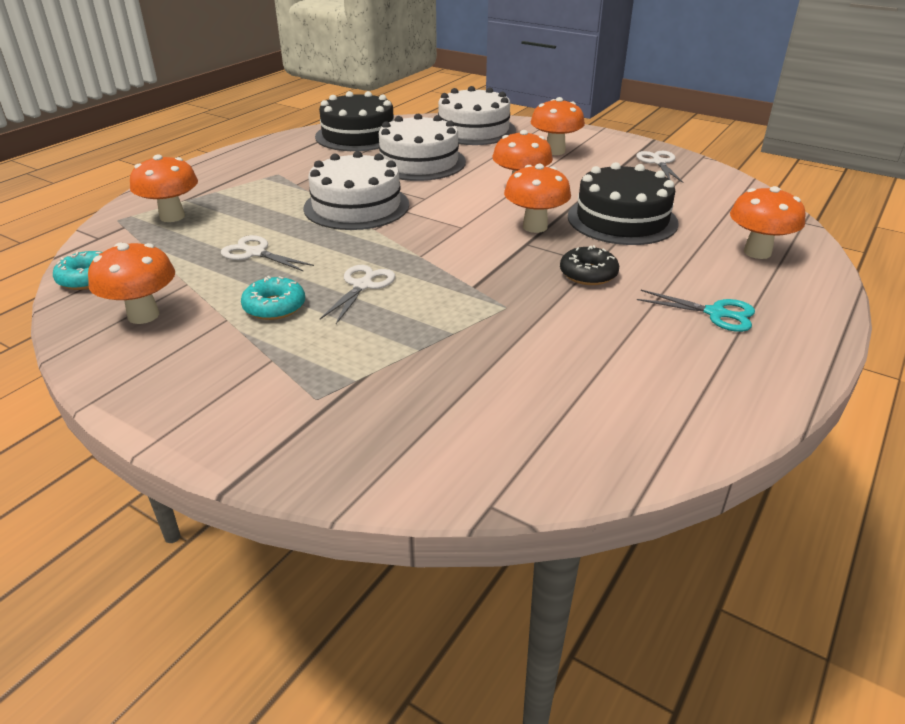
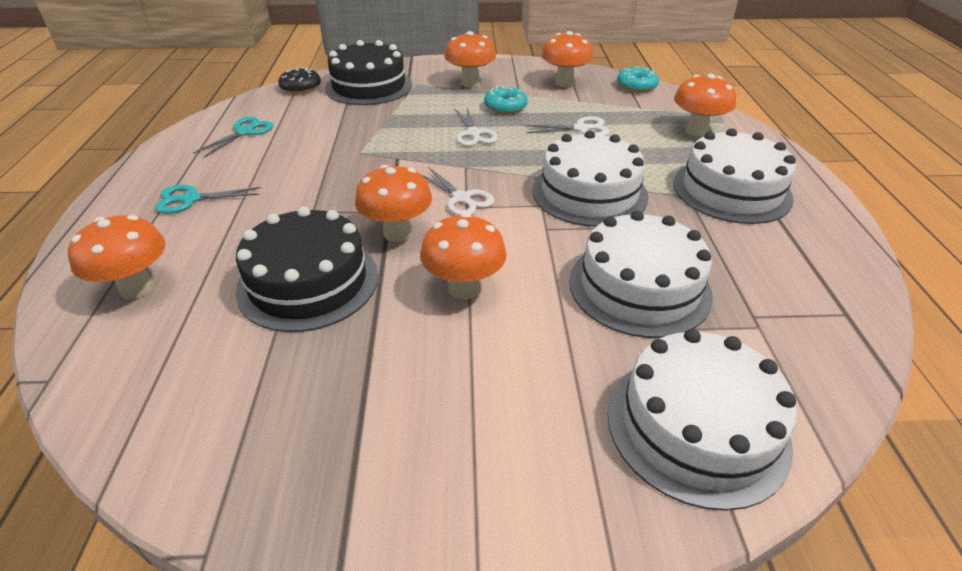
camera: 145 degrees right, 5 degrees up
black cake [315,91,394,151] -> black cake moved to [325,40,412,105]
orange mushroom [531,97,585,155] -> orange mushroom moved to [444,31,496,88]
black donut [560,245,619,285] -> black donut moved to [278,67,321,94]
white scissors [636,151,683,183] -> white scissors moved to [421,167,495,216]
none -> turquoise scissors [193,117,273,158]
none -> white cake [673,128,796,224]

